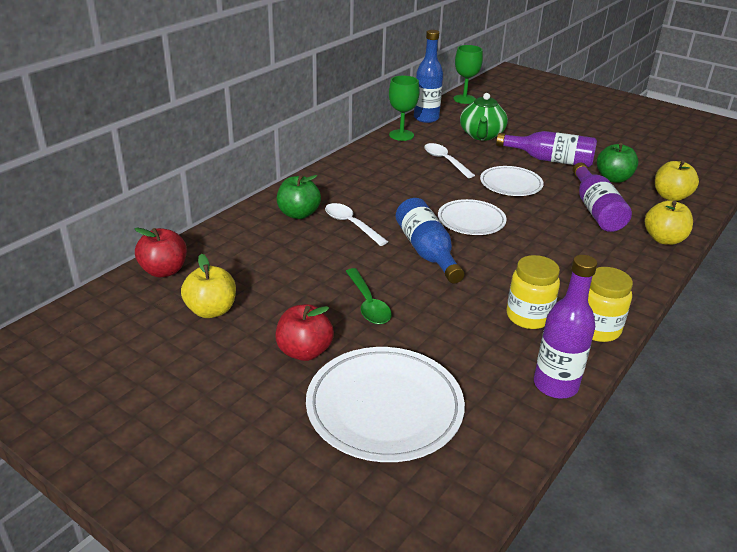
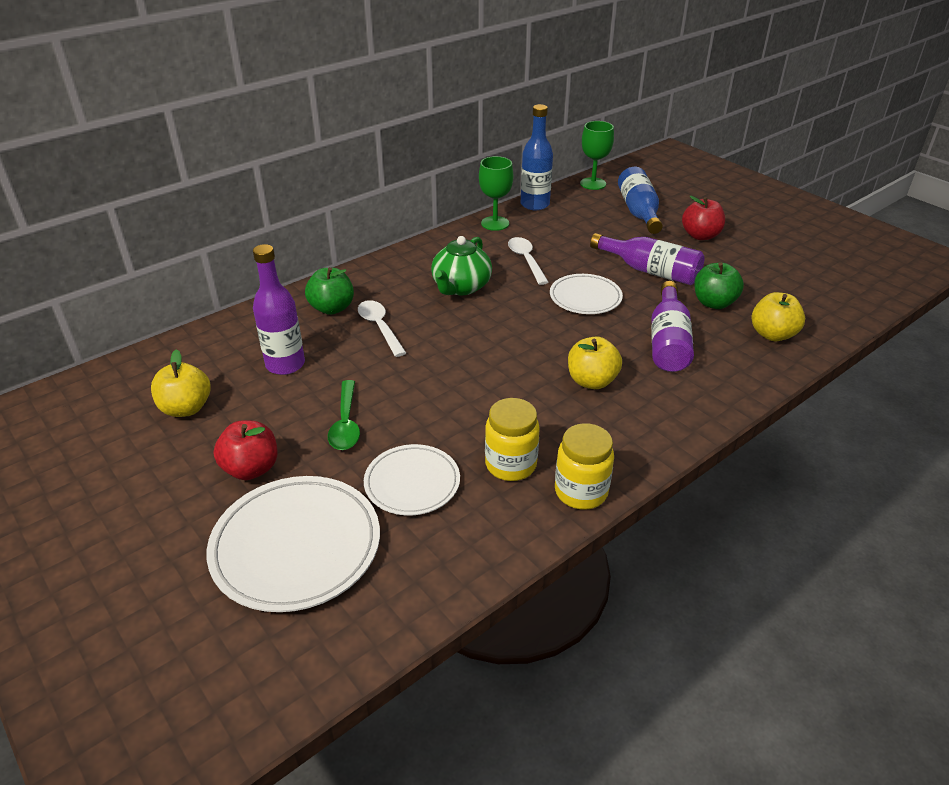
camera: 15 degrees right, 5 degrees up
red apple [134,228,187,277] -> red apple moved to [682,196,725,240]
blue bottle [396,198,464,283] -> blue bottle moved to [618,167,663,234]
white plate [438,199,507,235] -> white plate moved to [364,444,460,515]
green teapot [460,93,508,141] -> green teapot moved to [431,236,492,295]
purple bottle [534,255,597,399] -> purple bottle moved to [253,244,305,375]
yellow apple [645,200,693,245] -> yellow apple moved to [568,336,622,389]

